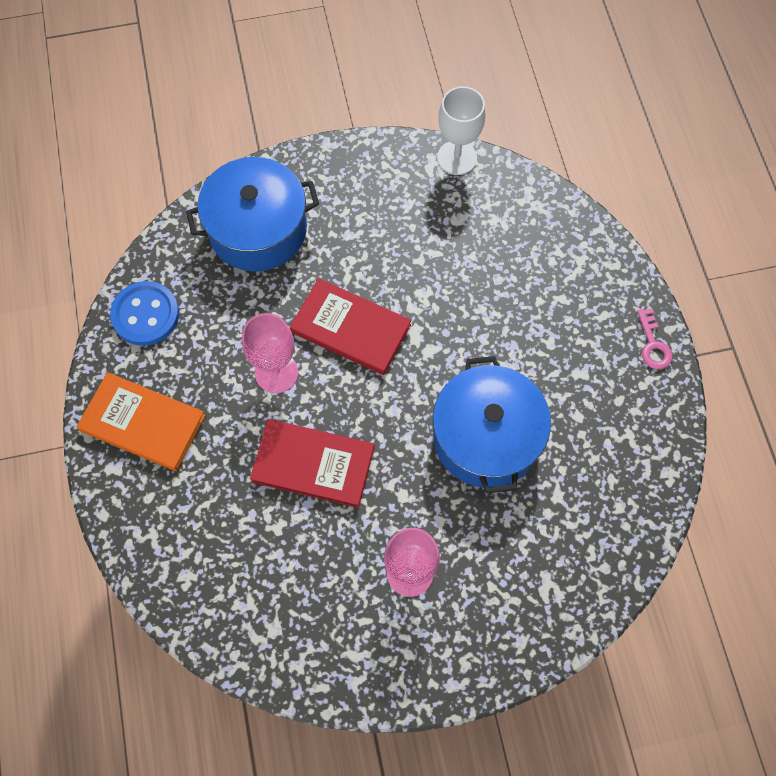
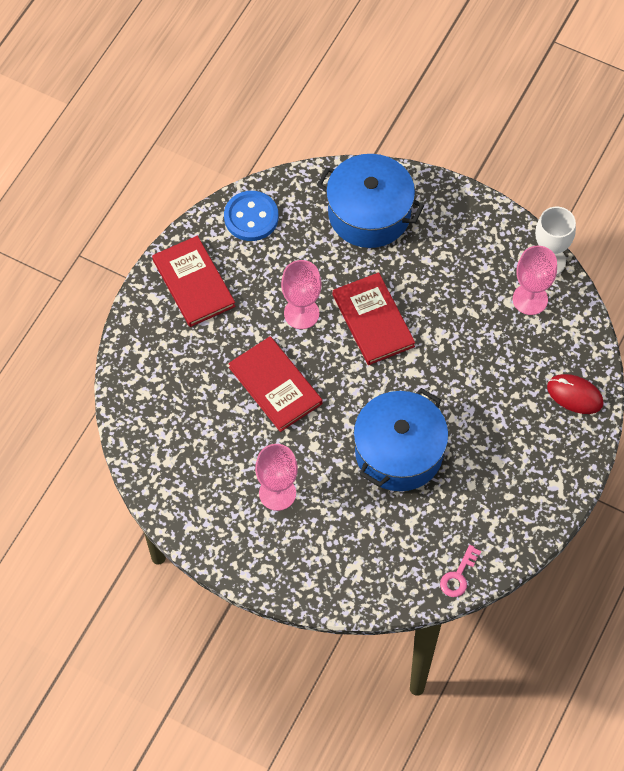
camera: 40 degrees right, 5 degrees down
orange book [77,372,206,471] -> red book [152,236,236,327]
pink key [637,308,672,369] -> pink key moved to [440,545,481,597]
none -> pink goblet [513,246,557,315]
none -> red mouse [547,374,604,414]

